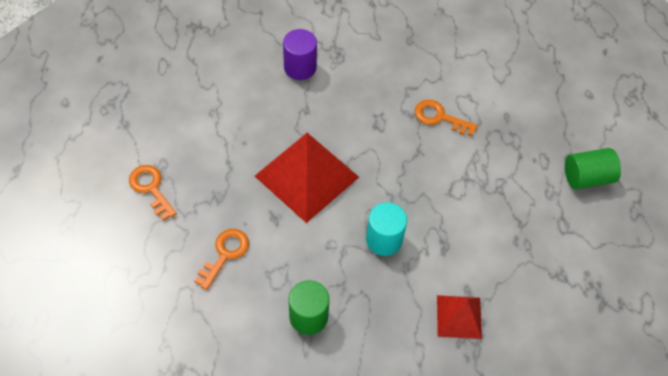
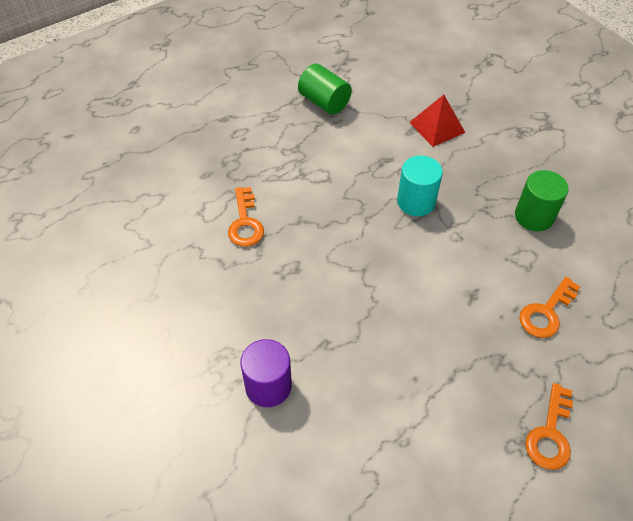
camera: 120 degrees left, 5 degrees down
orange key [194,229,249,290] -> orange key turned 45 degrees counterclockwise [519,277,581,338]
red pyramid [255,133,359,223] -> none
green cylinder [565,148,621,190] -> green cylinder moved to [298,64,352,115]

